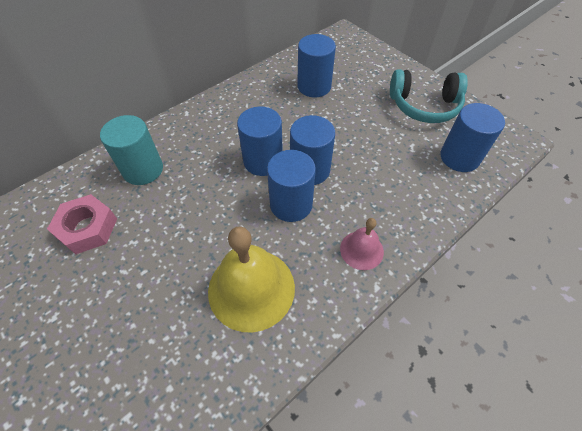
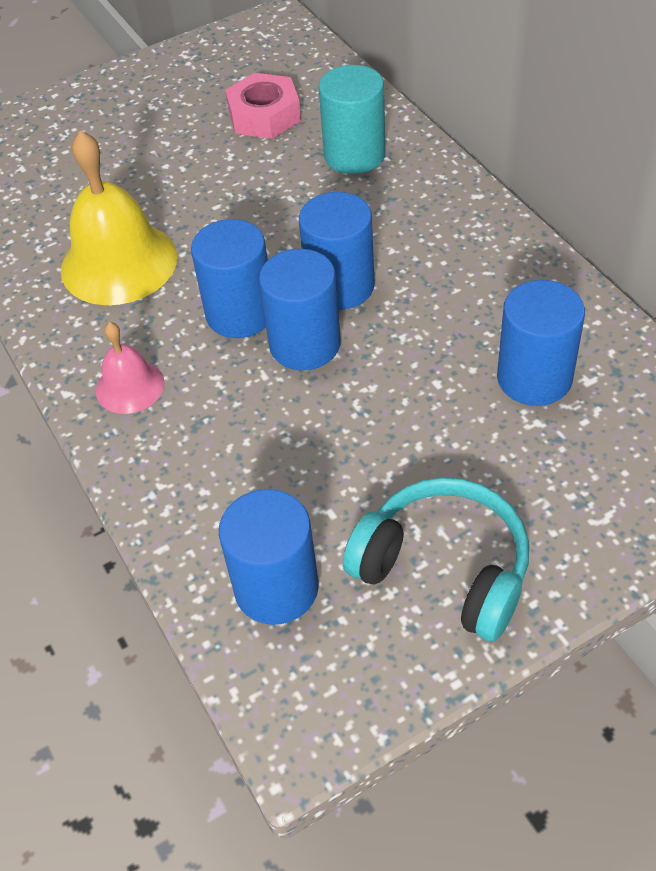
camera: 105 degrees right, 5 degrees down
turquoise headphones [390,69,468,123] -> turquoise headphones turned 105 degrees clockwise [343,477,529,641]

